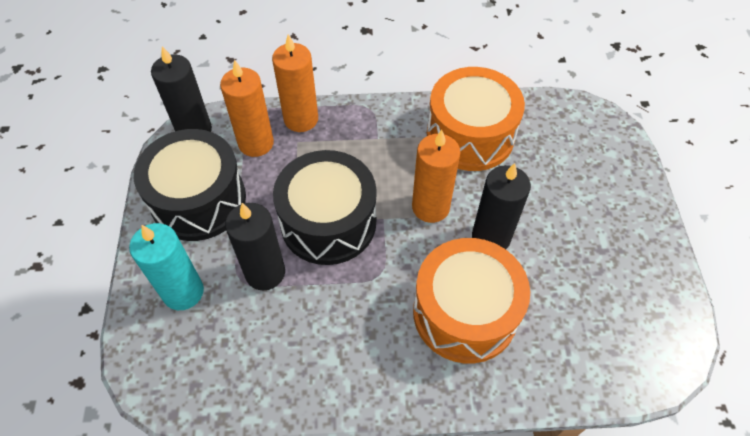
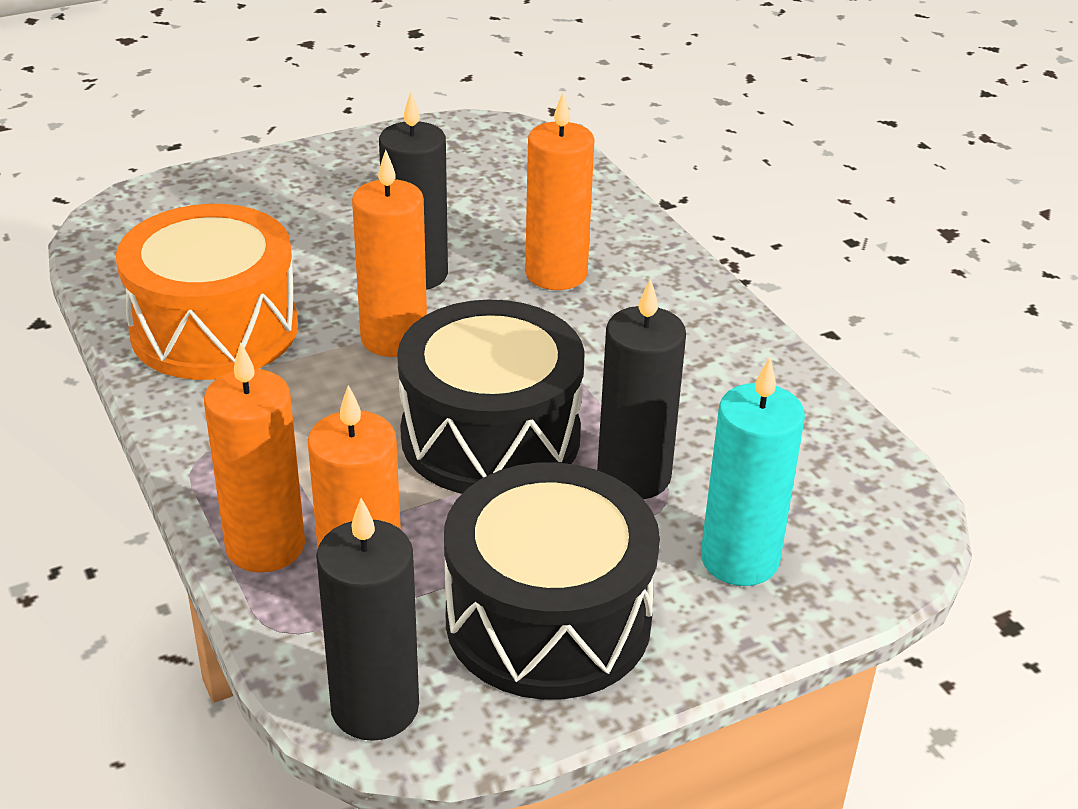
camera: 115 degrees left, 20 degrees down
orange drum [413,238,530,363] -> orange candle [525,93,595,290]

